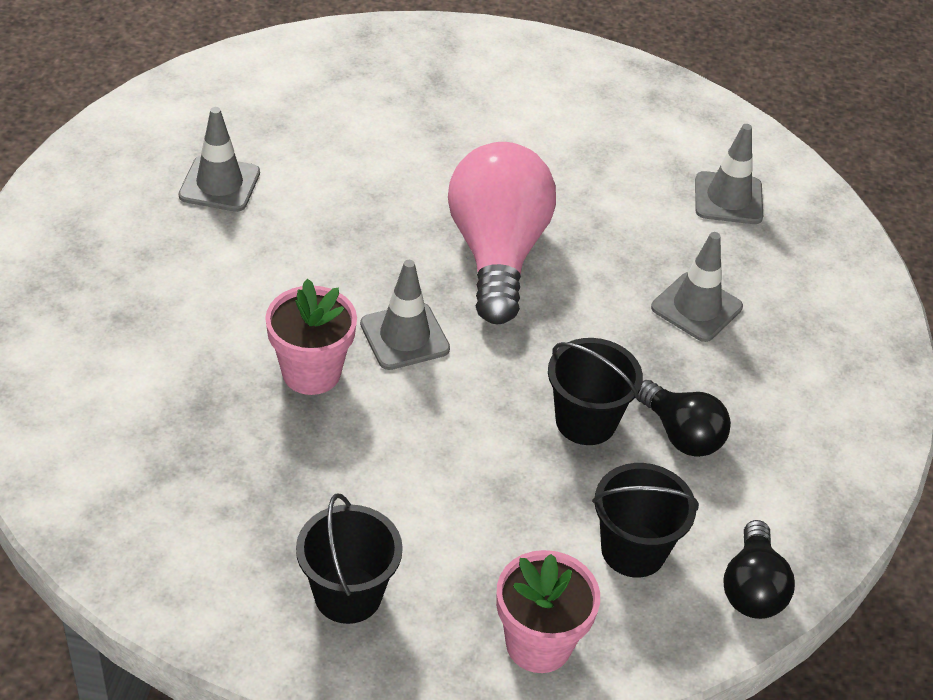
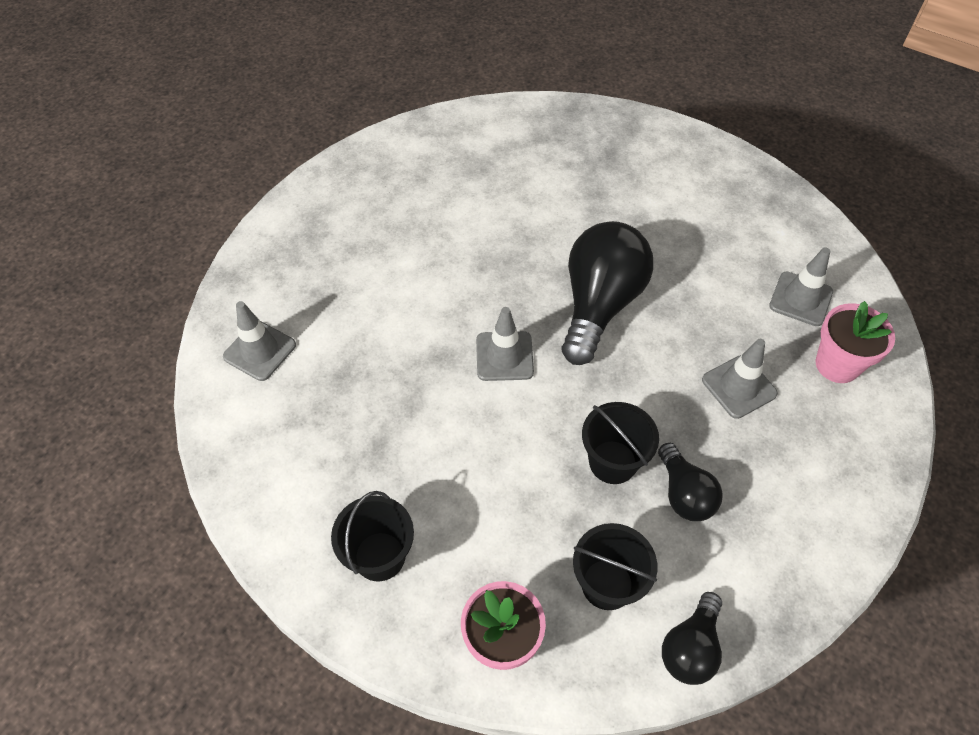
camera: 25 degrees right, 10 degrees up
grey traffic cone [179,107,260,212] -> grey traffic cone moved to [223,301,296,381]
pink flower pot [265,279,357,395] -> pink flower pot moved to [816,301,895,383]
pink light bulb [448,142,556,324] -> black light bulb [562,221,653,365]

